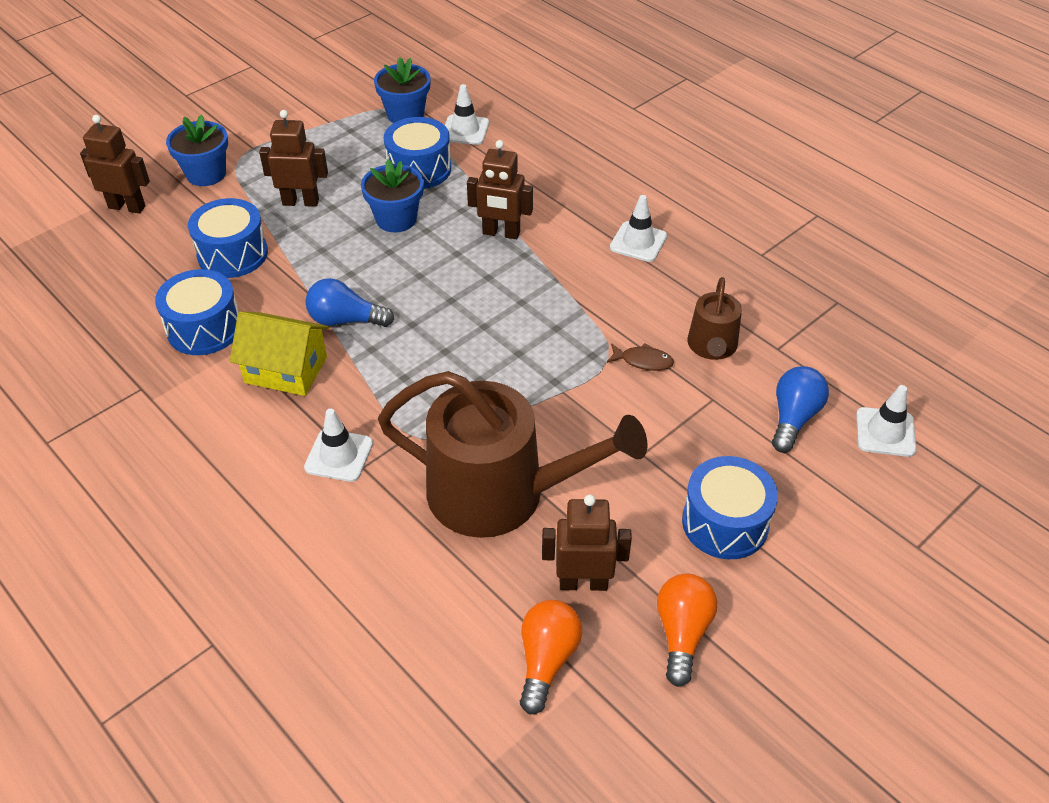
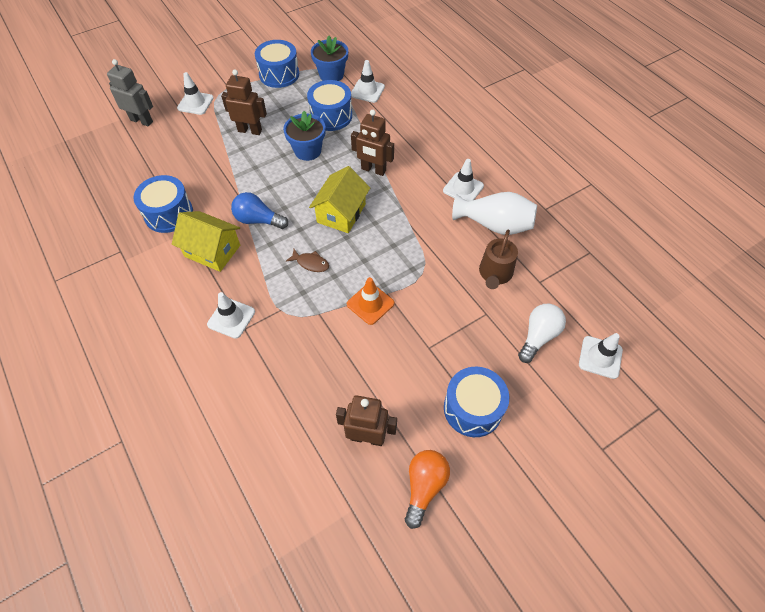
camera: 10 degrees right, 10 degrees up
brown robot [80,115,150,214] -> grey robot [107,59,153,126]
blue flower pot [166,115,228,186] -> white traffic cone [177,72,213,115]
blue drum [188,198,268,278] -> blue drum moved to [255,40,299,88]
brown watering can [378,371,648,538] -> none
orange light bulb [520,600,582,715] -> none
brown fish [607,343,674,371] -> brown fish moved to [286,249,329,272]
blue light bulb [772,366,829,453] -> white light bulb [518,304,566,363]
none -> yellow house [309,166,370,233]
none -> orange traffic cone [347,277,394,325]
none -> white vase [452,192,537,235]

